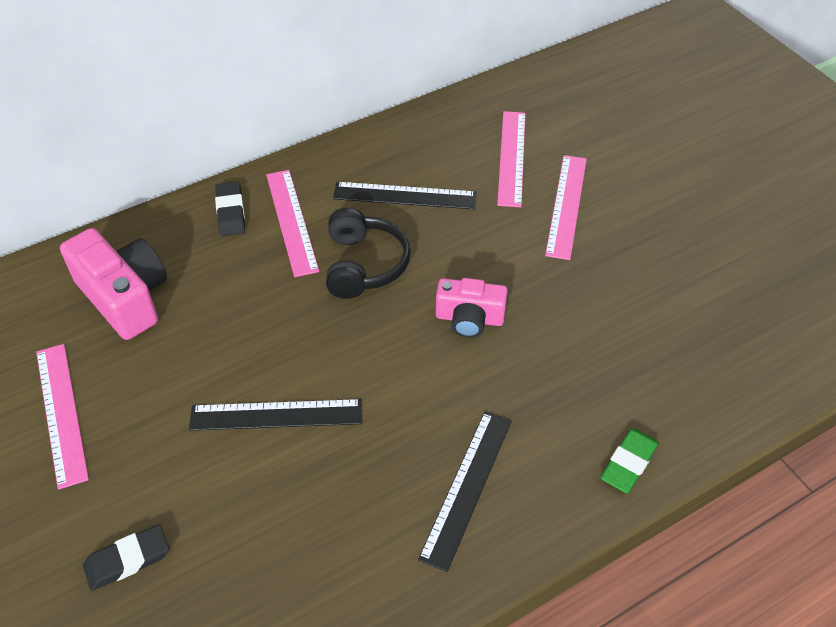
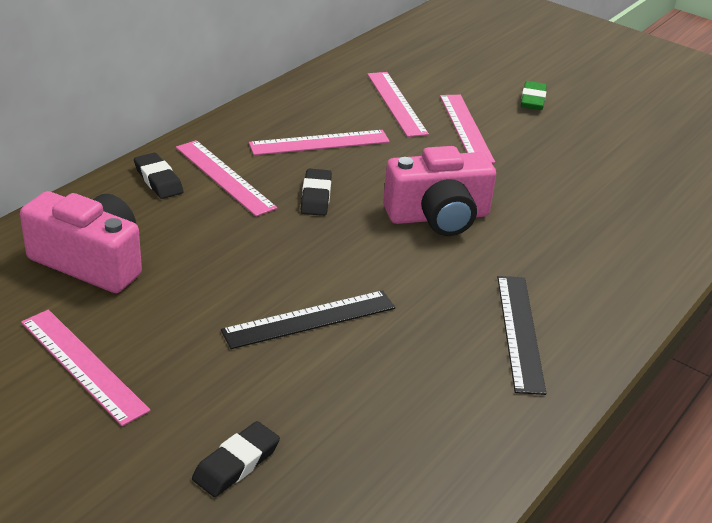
camera: 25 degrees left, 15 degrees down
black headphones [326,208,411,299] -> black eraser [301,169,332,216]
black ruler [333,182,477,209] -> pink ruler [249,130,390,155]
pink camera [436,278,508,338] -> pink camera [383,146,496,236], size x1.57
green eraser [600,428,659,493] -> green eraser moved to [521,81,547,110]

